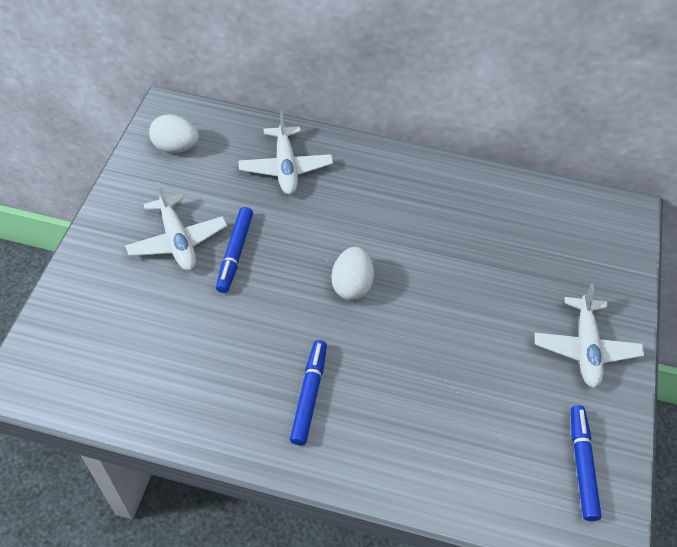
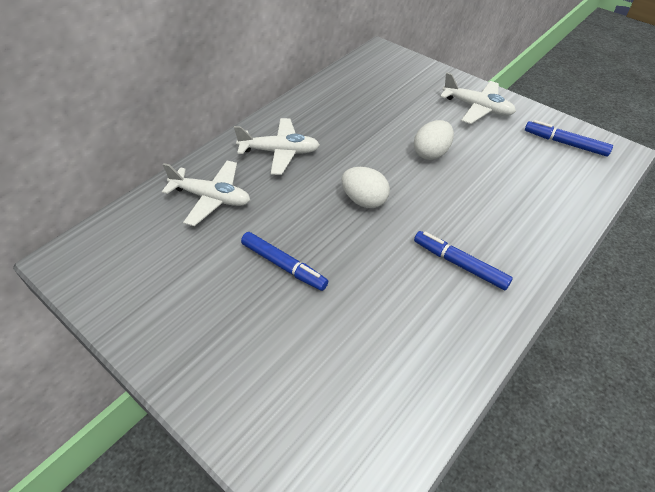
camera: 60 degrees left, 5 degrees down
white plane [125,182,227,270] -> white plane moved to [234,118,320,175]
white egg [149,114,199,153] -> white egg moved to [414,120,454,160]

